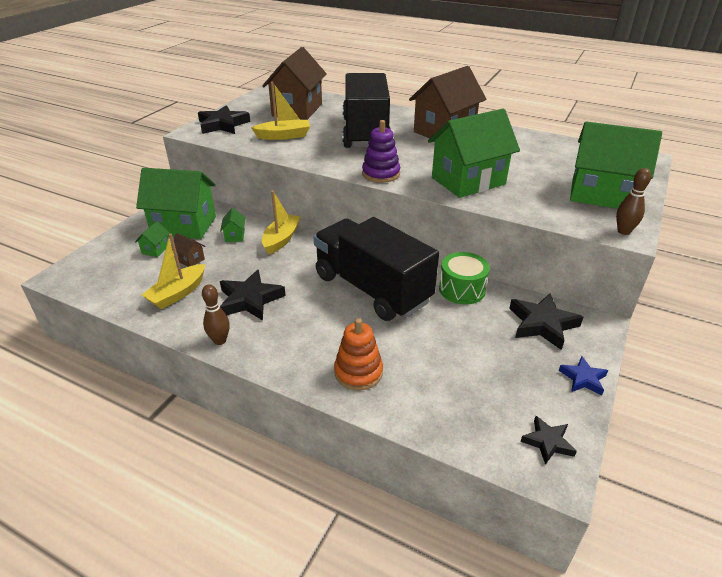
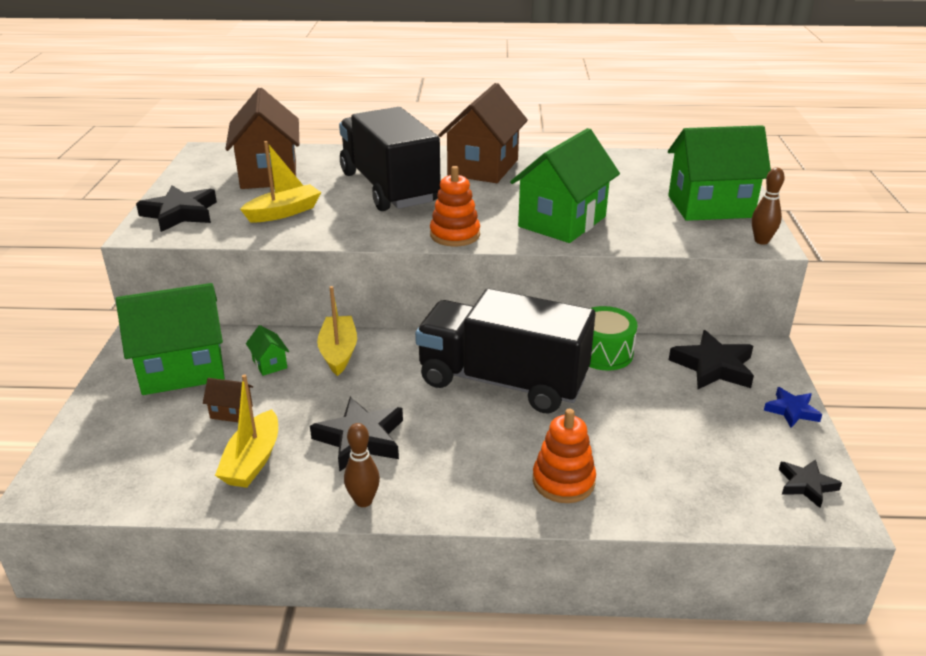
camera: 25 degrees left, 5 degrees down
green house [135,221,170,257] -> none
purple stacking toy [362,120,400,183] -> orange stacking toy [430,166,480,246]

